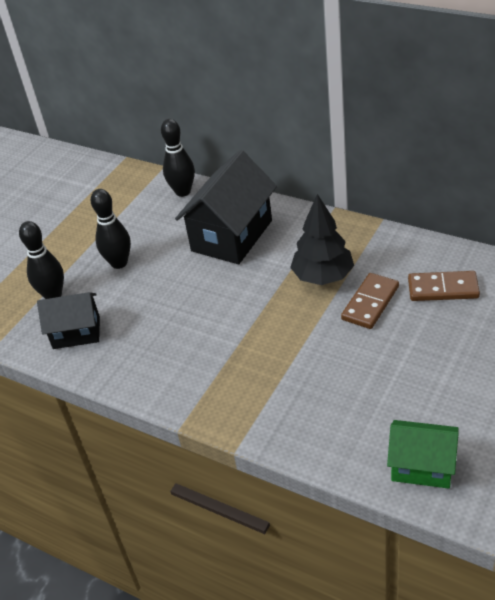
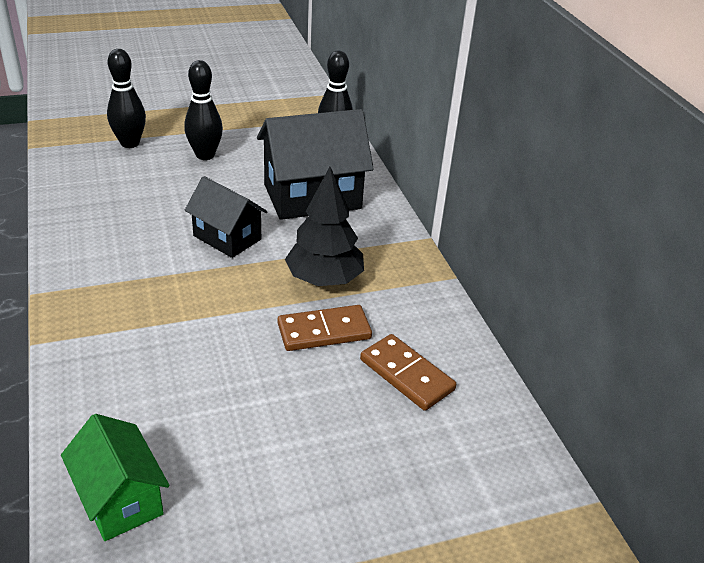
camera: 35 degrees right, 5 degrees down
black house [37,292,100,349] -> black house moved to [185,176,267,258]

